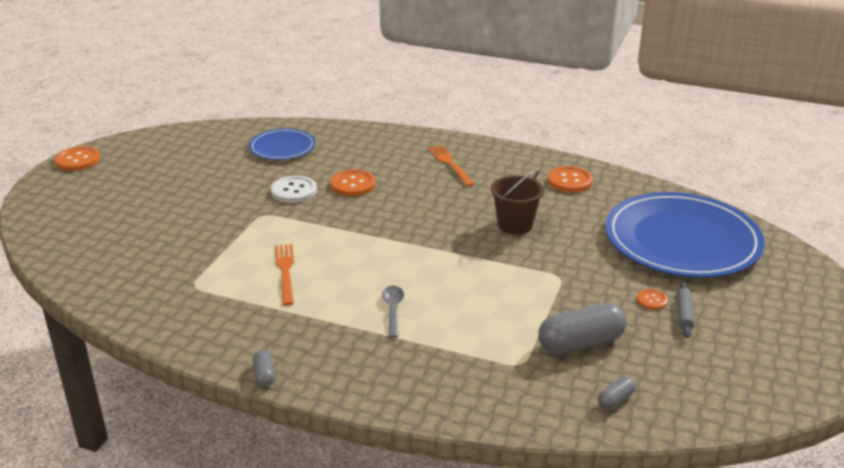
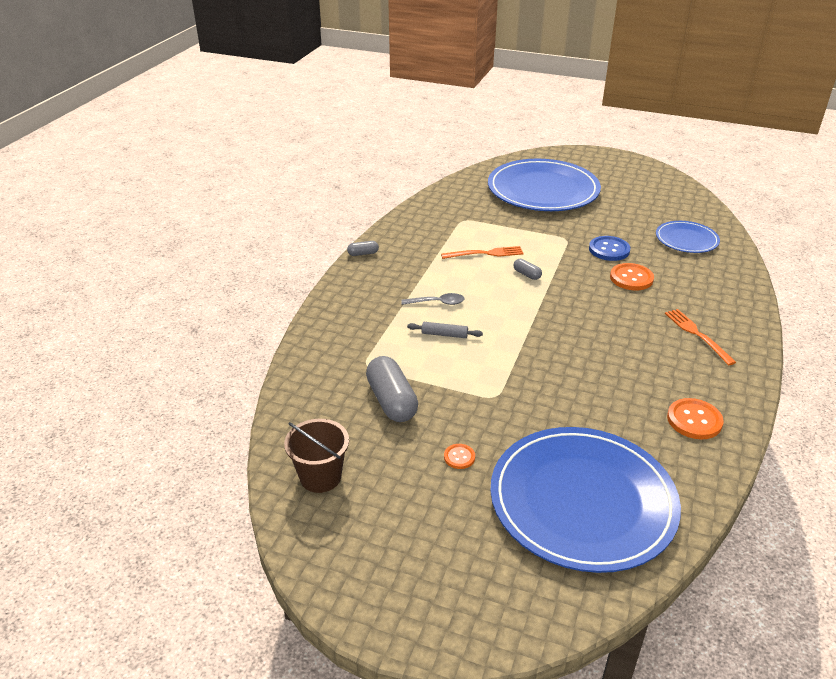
camera: 90 degrees right, 5 degrees up
orange button [55,146,101,171] -> none
white button [271,176,317,203] -> blue button [589,236,631,261]
orange fork [428,145,475,187] -> orange fork turned 90 degrees counterclockwise [665,309,736,365]
brown bucket [491,170,544,235] -> brown bucket moved to [284,419,349,493]
grey capsule [598,376,636,410] -> grey capsule moved to [514,259,542,280]
grey rolling pin [677,282,694,338] -> grey rolling pin moved to [407,322,483,338]
none -> blue plate [488,159,601,211]

